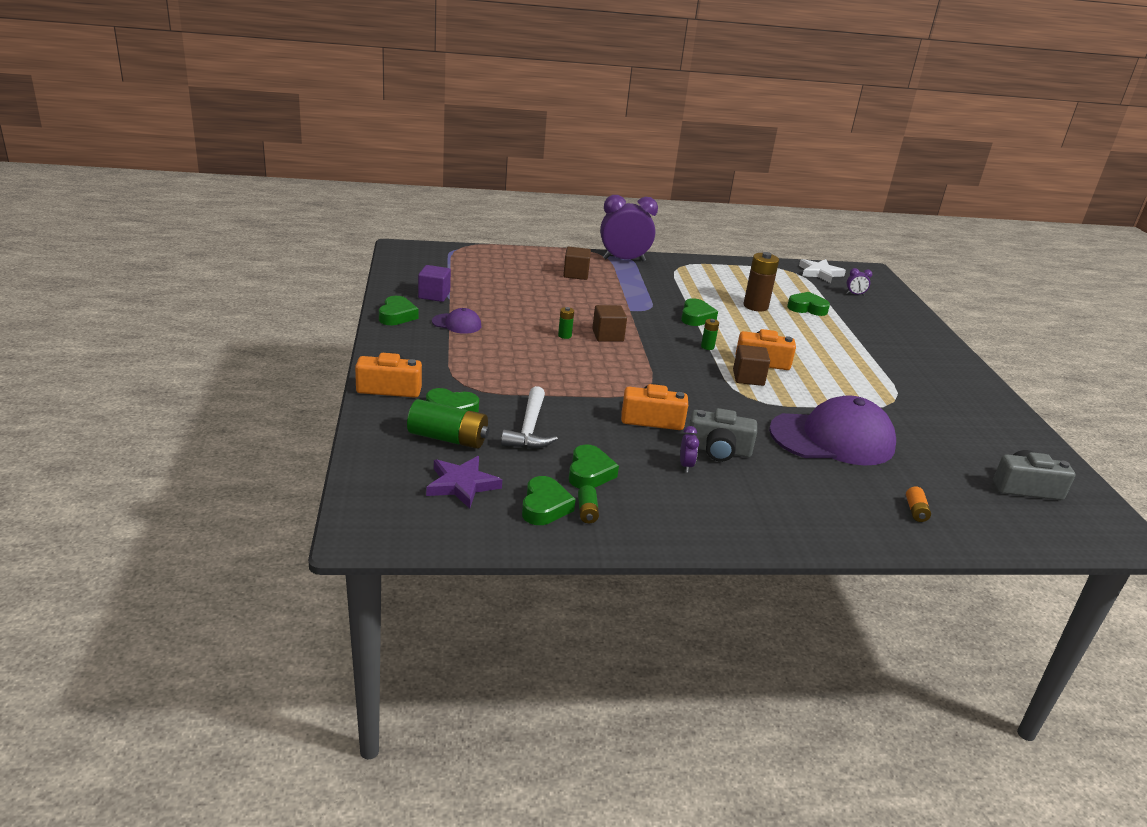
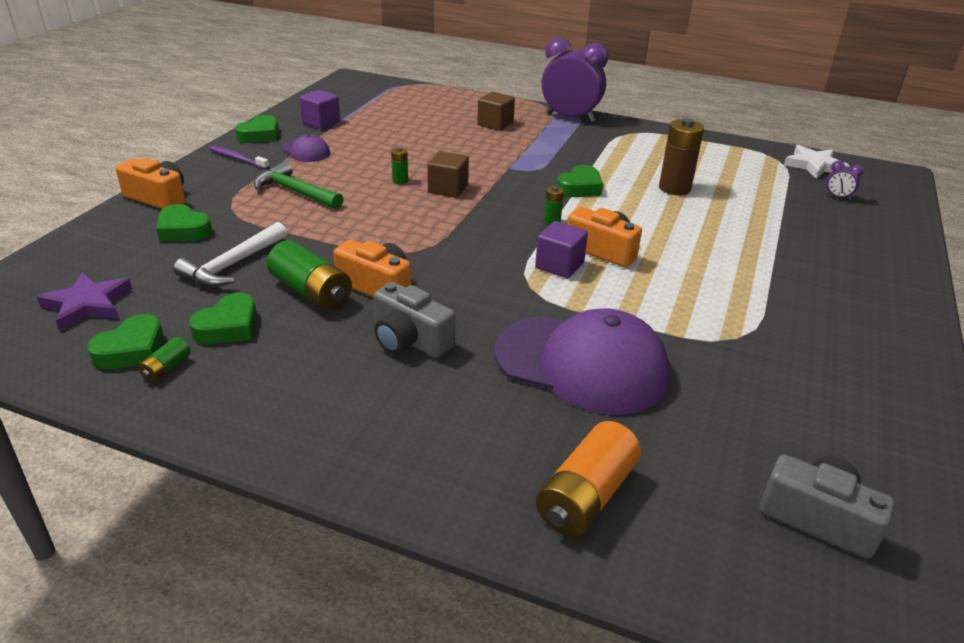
camera: 30 degrees right, 5 degrees up
green battery [407,399,489,449] -> green battery moved to [267,240,352,311]
purple clock [680,426,699,472] -> none
brown cube [733,345,770,386] -> purple cube [535,221,588,278]
green heart [787,292,830,316] -> none
orange battery [906,486,931,522] -> orange battery [536,421,641,537], size x2.05
none -> purple toothbrush [210,146,269,169]
none -> green hammer [254,161,343,210]

